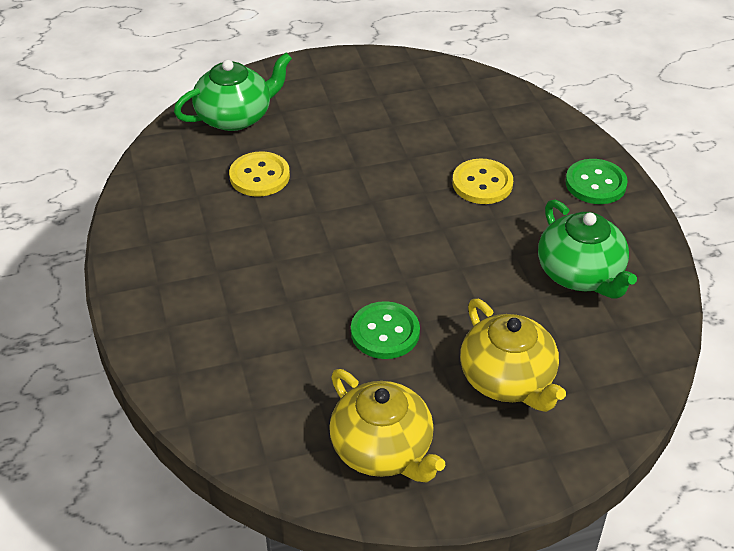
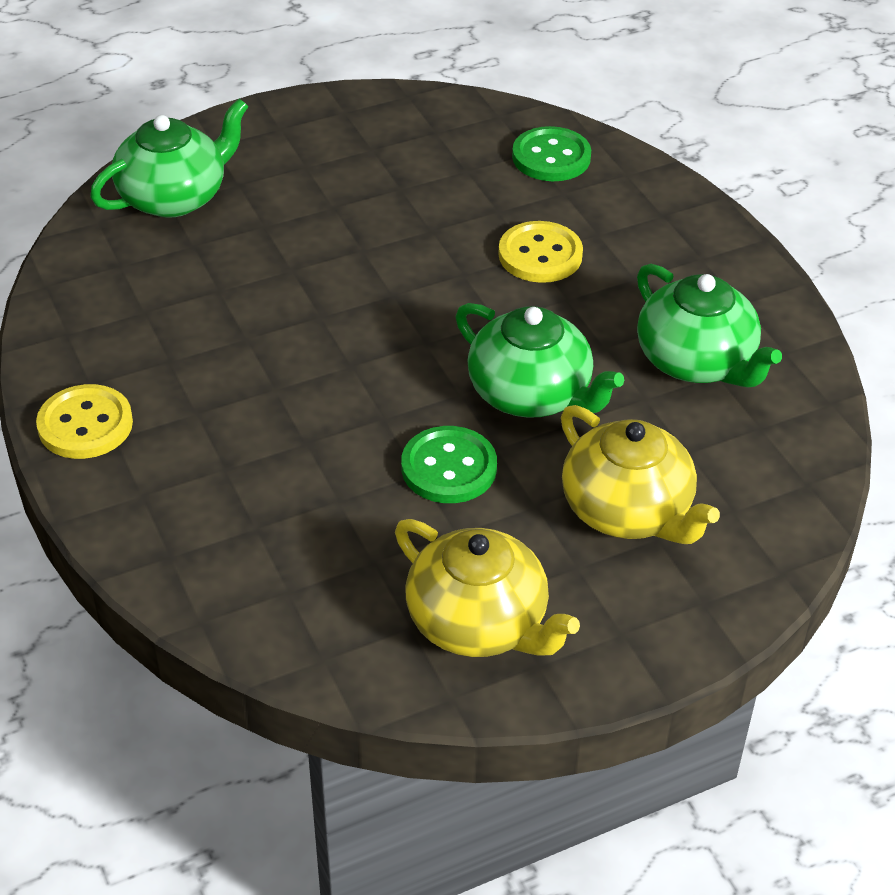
camera: 10 degrees left, 0 degrees up
yellow button [229,151,290,197] -> yellow button moved to [36,384,133,459]
green button [565,159,628,204] -> green button moved to [512,126,591,181]
none -> green teapot [455,303,624,418]

